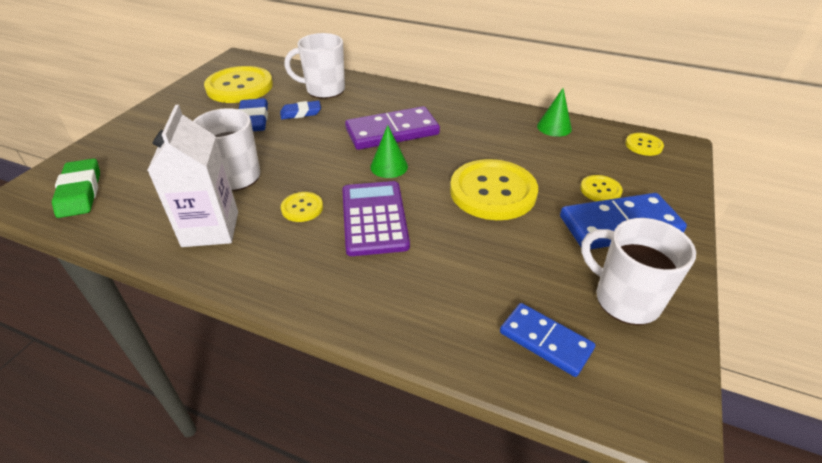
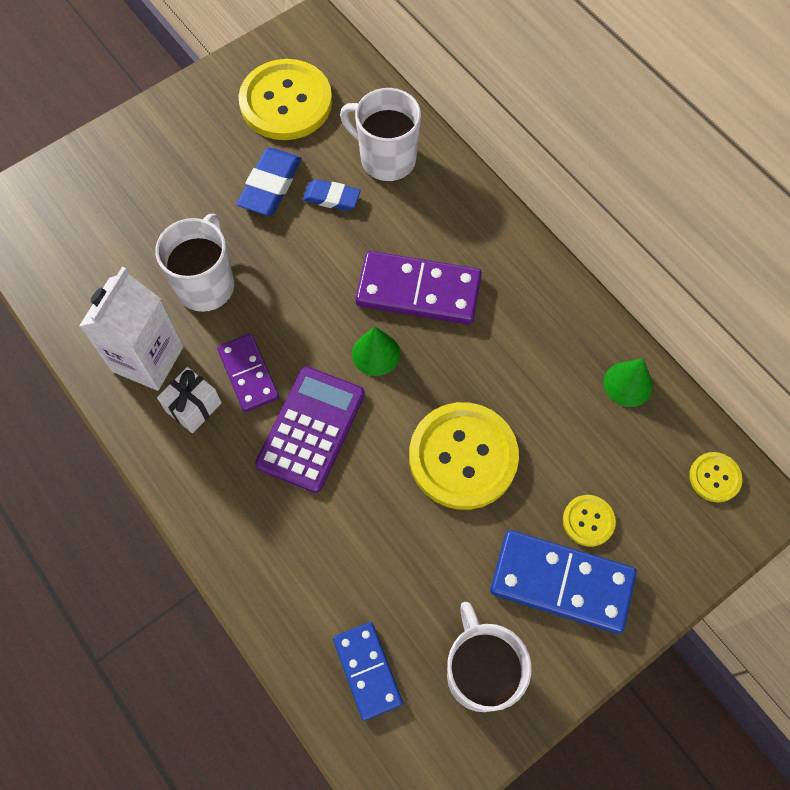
camera: 30 degrees right, 25 degrees up
green eraser [52,158,100,218] -> none
yellow button [281,192,323,222] -> purple domino [217,333,279,412]
none -> white gift [157,367,222,433]

